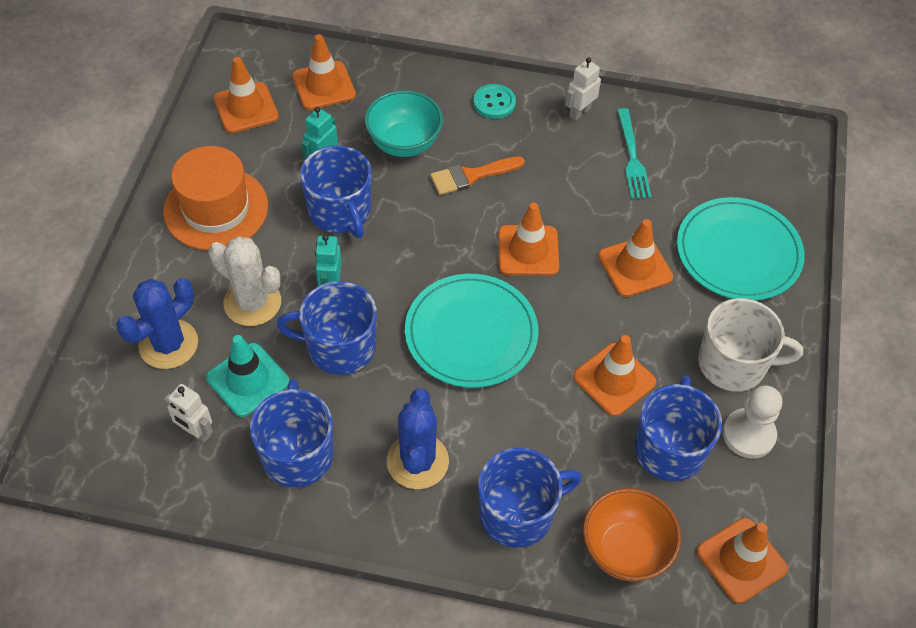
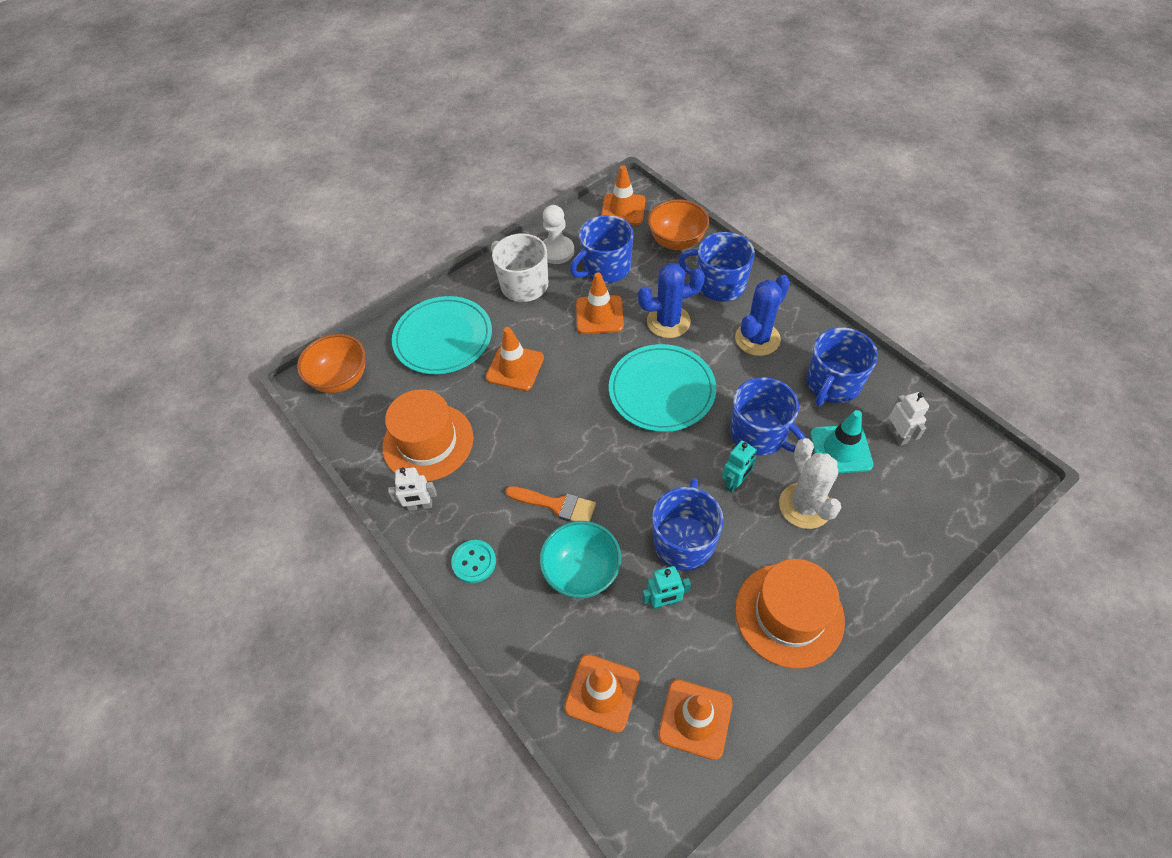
camera: 135 degrees left, 0 degrees up
blue cactus [116,278,198,369] -> blue cactus moved to [638,263,705,338]
orange traffic cone [498,203,559,276] -> none
turquoise fork [617,108,651,199] -> orange hat [382,389,474,482]
none -> orange bowl [297,334,366,393]

